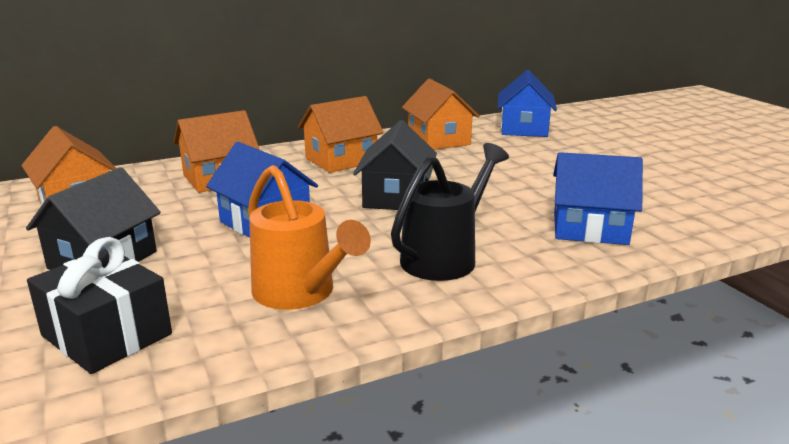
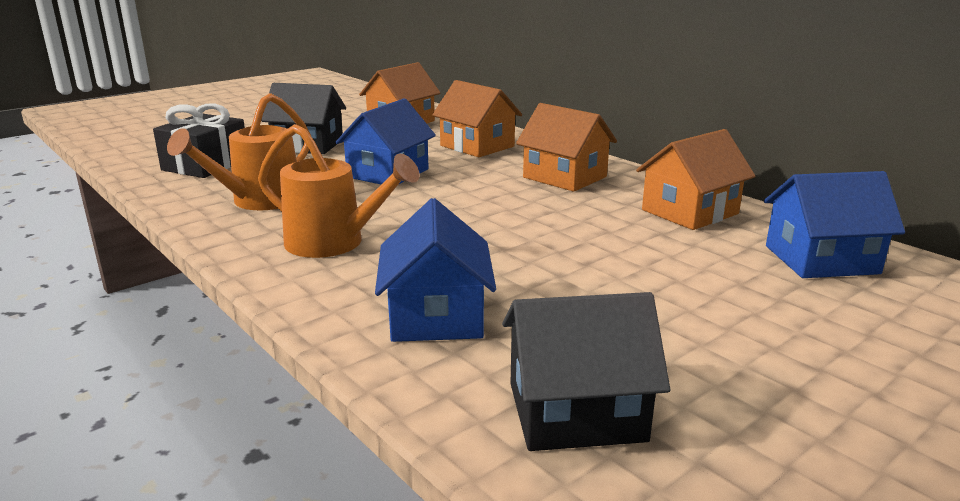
camera: 75 degrees right, 0 degrees up
black house [353,120,437,210] -> black house moved to [502,292,670,451]
black watering can [391,143,509,281] -> orange watering can [258,124,420,258]

